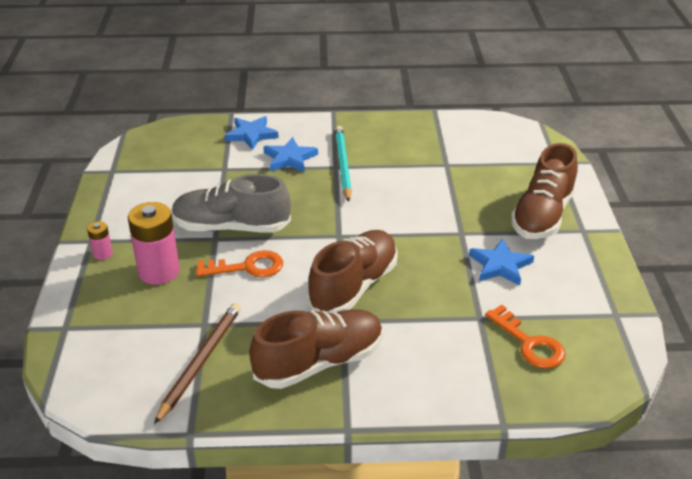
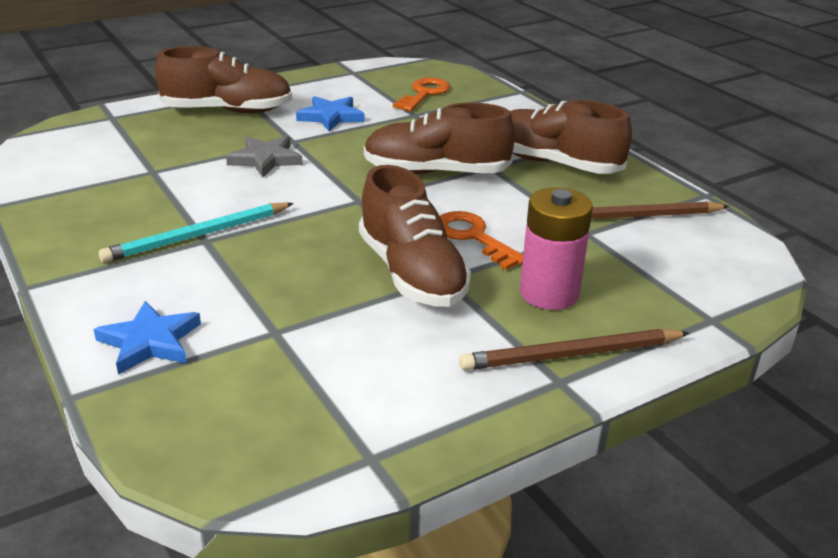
camera: 120 degrees left, 5 degrees down
pink battery [87,221,113,260] -> brown pencil [459,329,689,370]
grey shoe [172,174,291,233] -> brown shoe [359,165,471,307]
blue star [263,137,318,172] -> none
none -> grey star [226,136,303,177]

